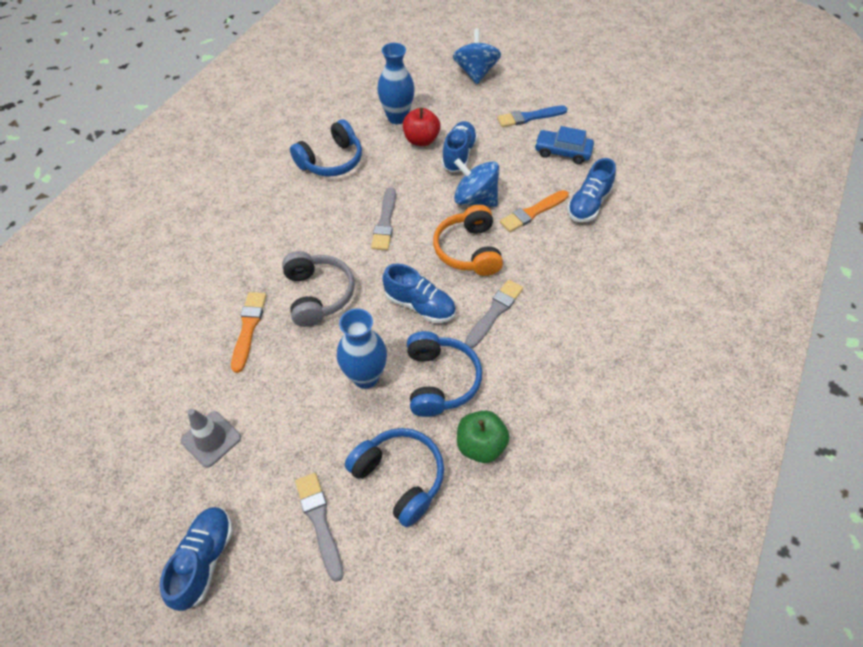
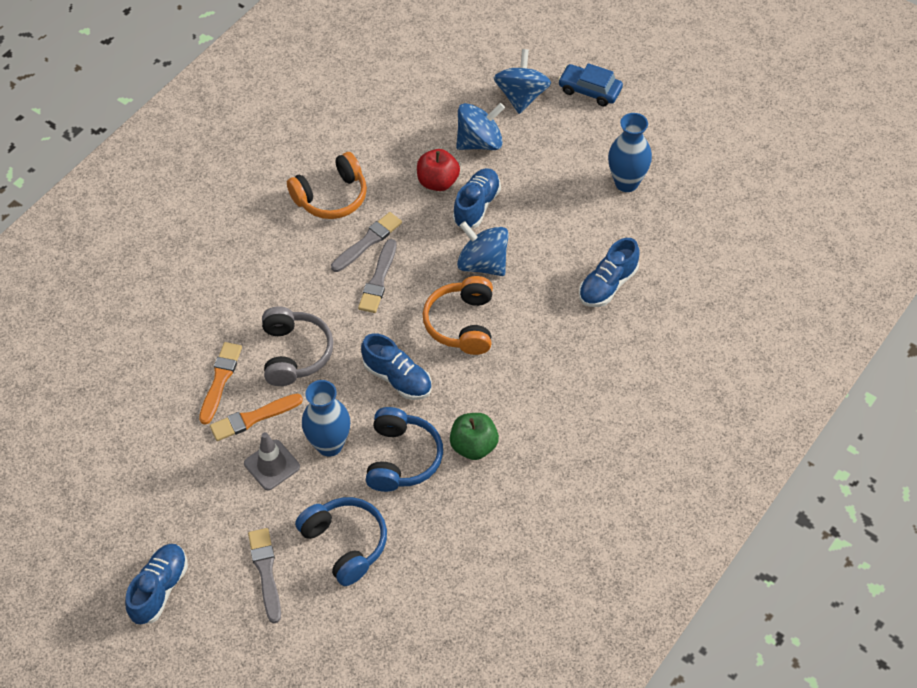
camera: 10 degrees right, 0 degrees up
grey traffic cone [181,408,241,468] -> grey traffic cone moved to [244,432,300,491]
blue headphones [290,119,362,177] -> orange headphones [287,152,367,219]
blue vase [377,43,415,124] -> blue vase moved to [608,113,652,192]
green apple [457,411,510,463] -> green apple moved to [450,413,499,460]
grey brush [465,280,523,348] -> grey brush moved to [331,212,402,272]
blue brush [497,106,568,127] -> none
orange brush [500,190,569,232] -> orange brush moved to [210,393,303,441]
blue car [535,126,594,164] -> blue car moved to [558,63,623,106]
none -> blue spinning top [456,103,505,150]

